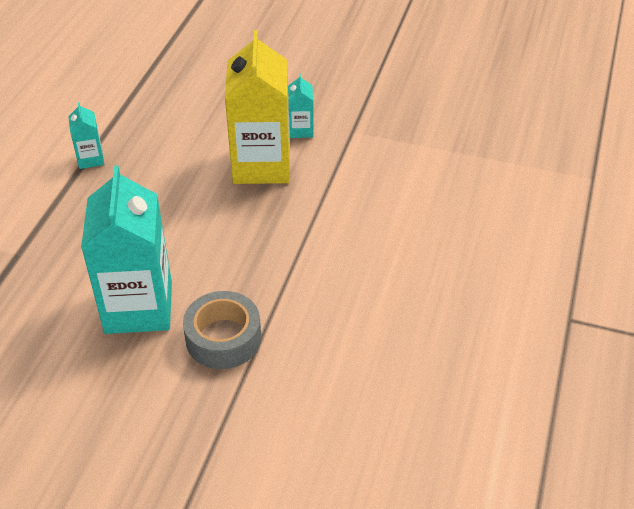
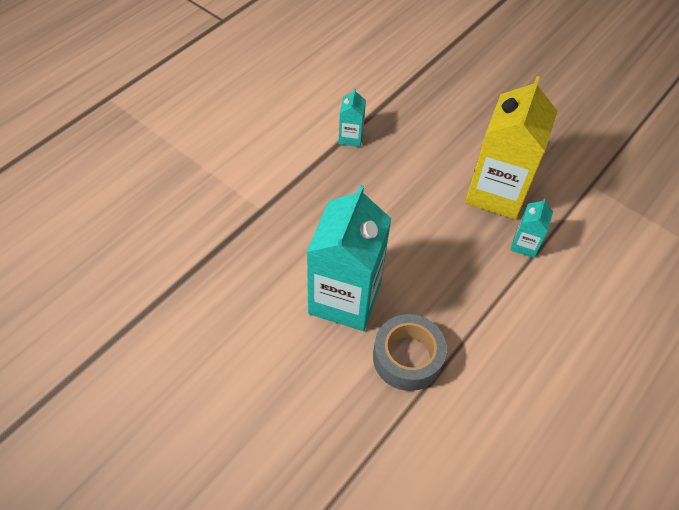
camera: 20 degrees right, 10 degrees up
turquoise carton [288,74,313,138] -> turquoise carton moved to [511,198,553,258]

